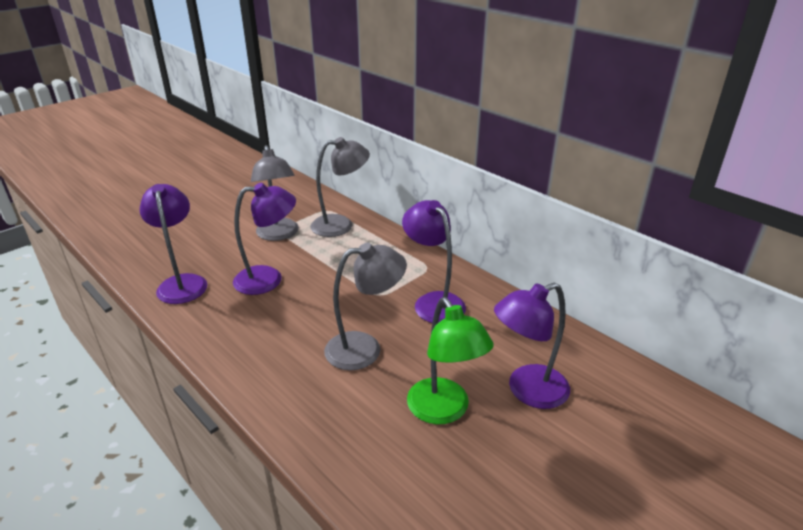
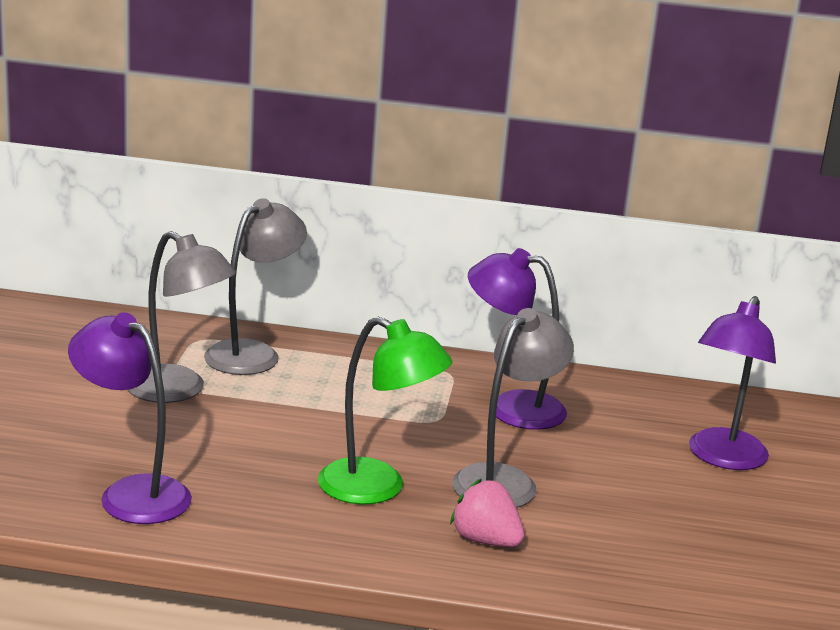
camera: 40 degrees left, 10 degrees down
purple lamp [233,183,296,295] -> none
green lamp [407,297,494,425] -> green lamp moved to [318,316,452,505]
none -> pink strawberry [450,478,525,547]

